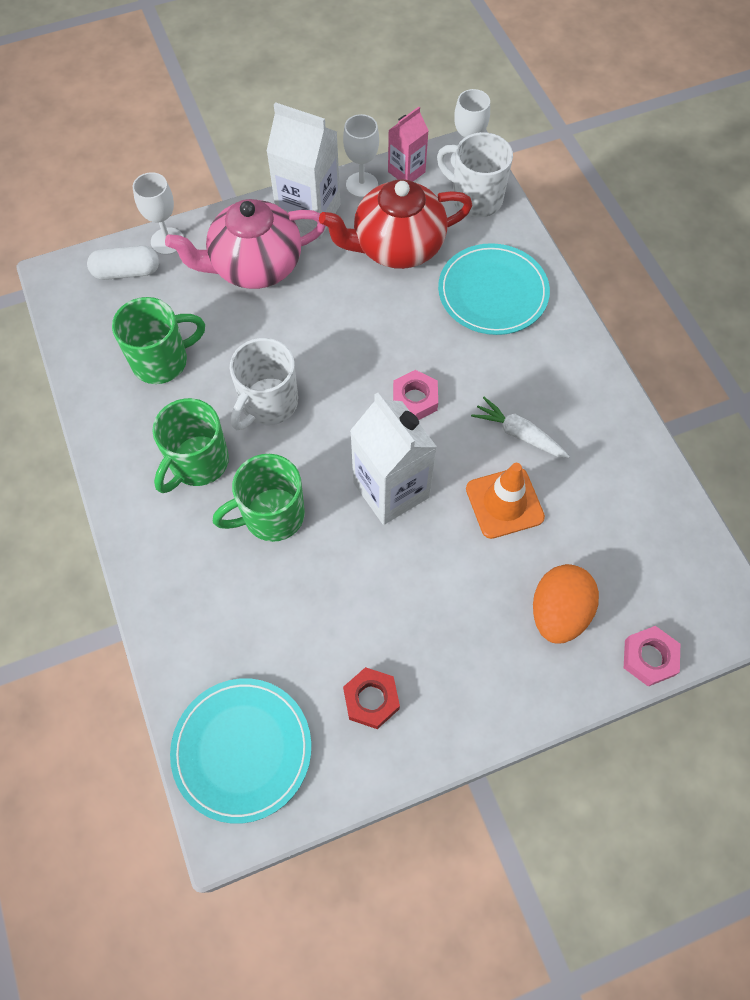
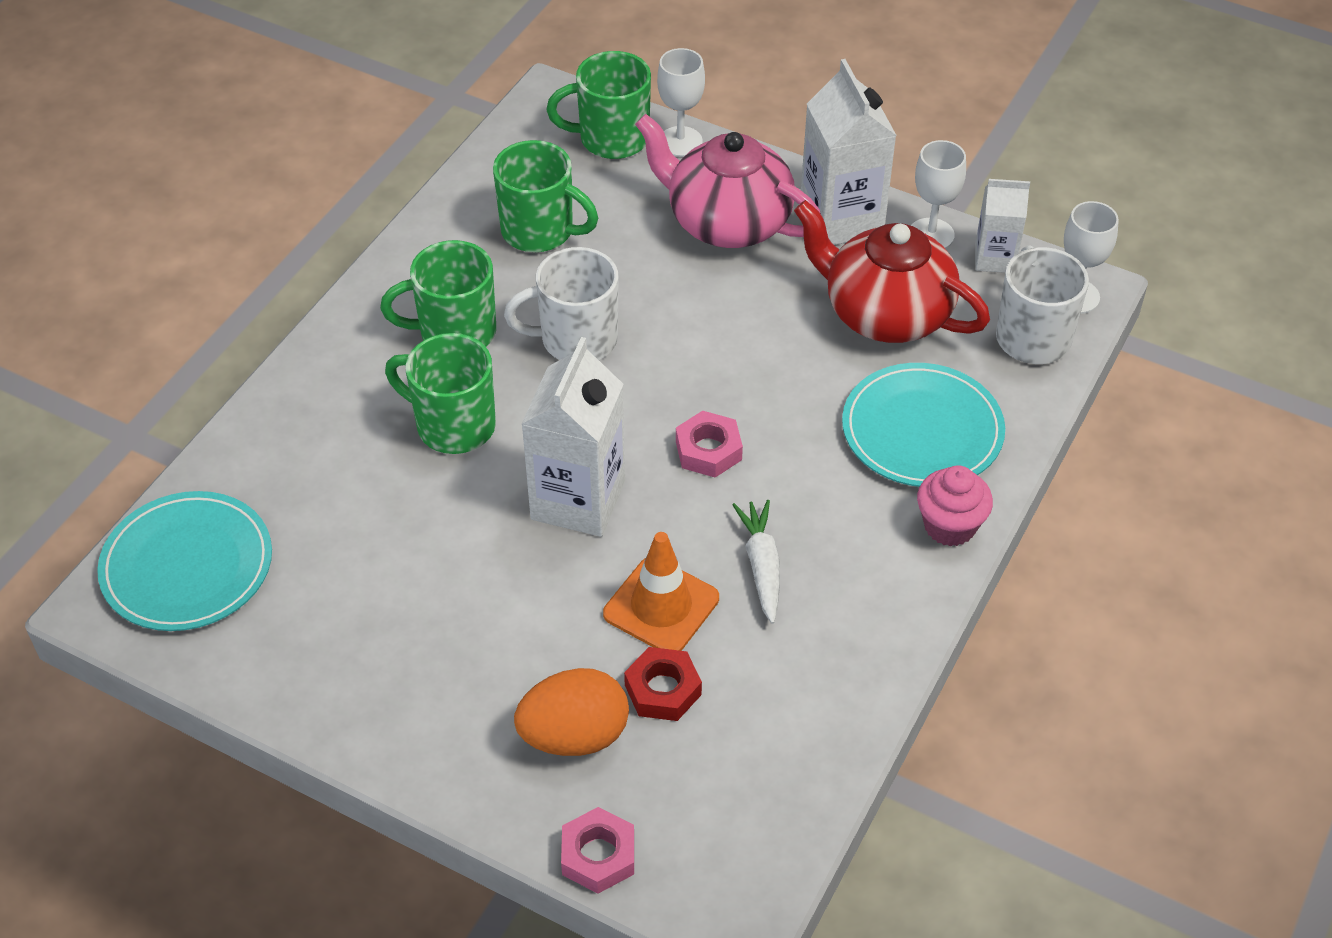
camera: 50 degrees right, 15 degrees down
white capsule [87,246,159,280] -> green mug [547,51,651,159]
red nut [343,667,400,729] -> red nut moved to [624,647,702,721]
pink carton [388,107,429,182] -> white carton [975,179,1030,273]
none -> pink cupcake [917,465,993,547]

